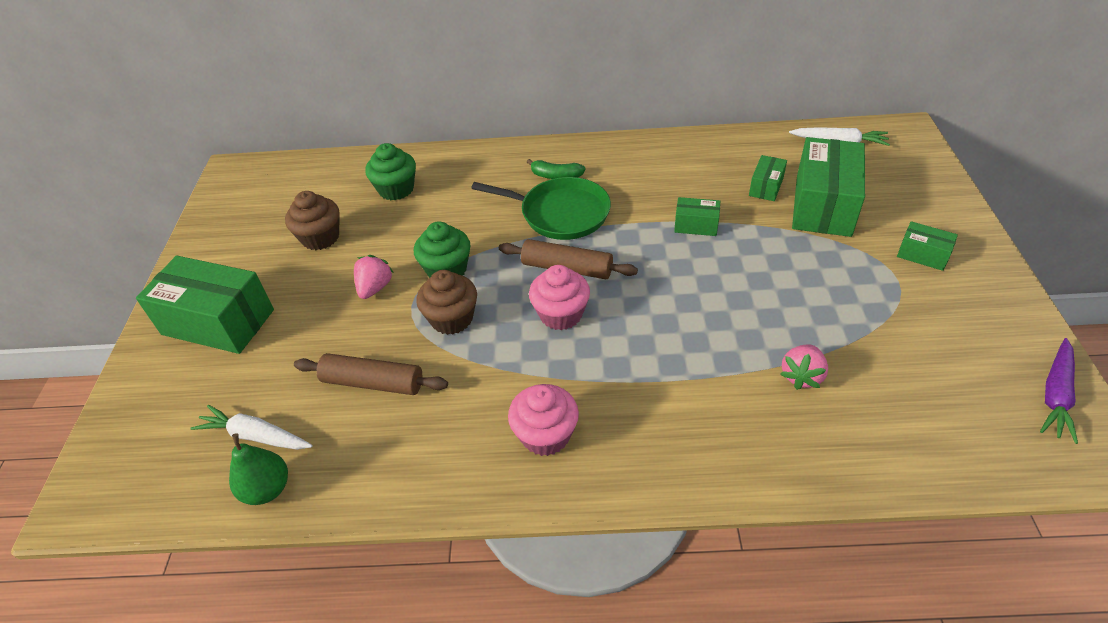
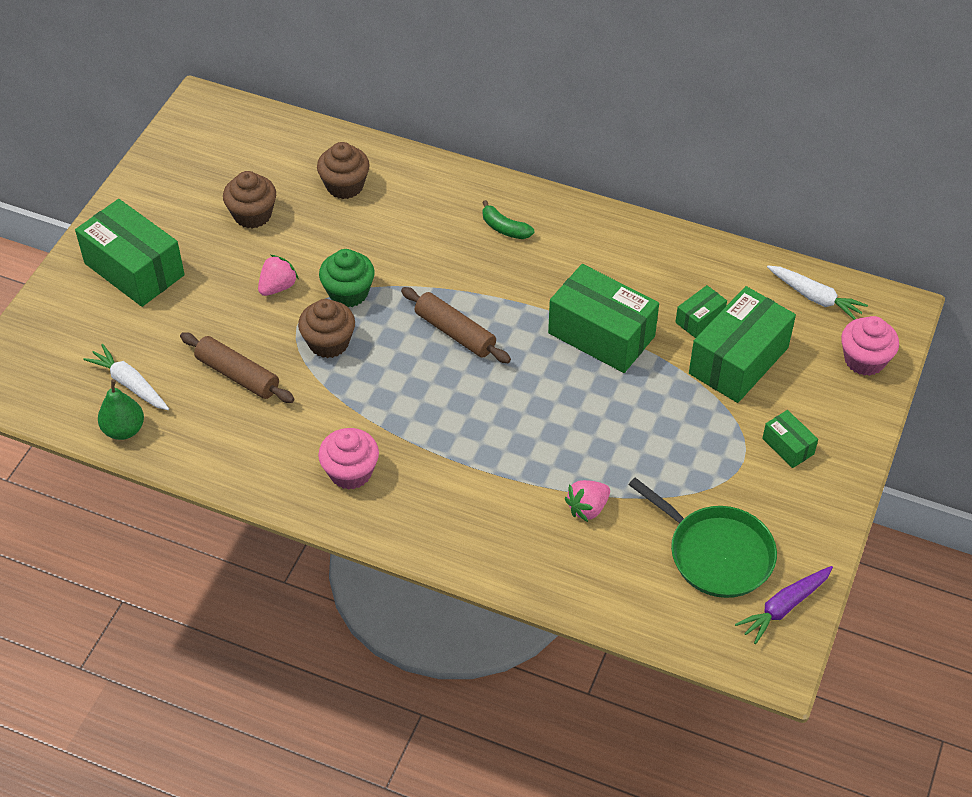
camera: 20 degrees right, 5 degrees up
green cupcake [365,143,416,200] -> brown cupcake [317,142,370,199]
green pan [471,177,611,240] -> green pan moved to [629,477,777,598]
pink cupcake [529,265,590,330] -> pink cupcake moved to [841,316,899,376]
green box [674,197,720,236] -> green box [548,264,659,373], size x2.10

